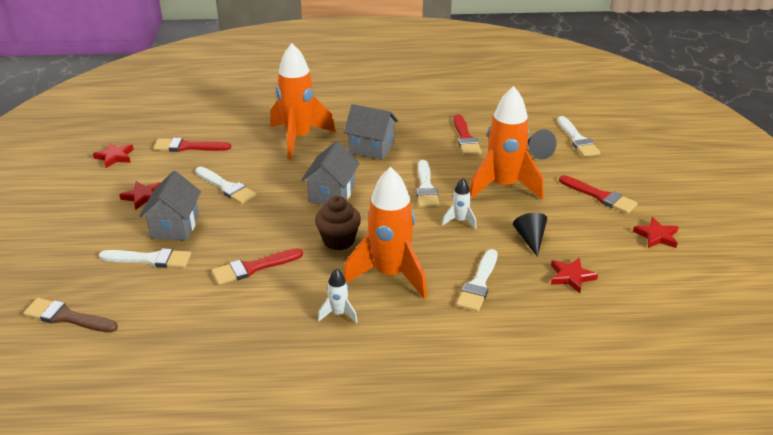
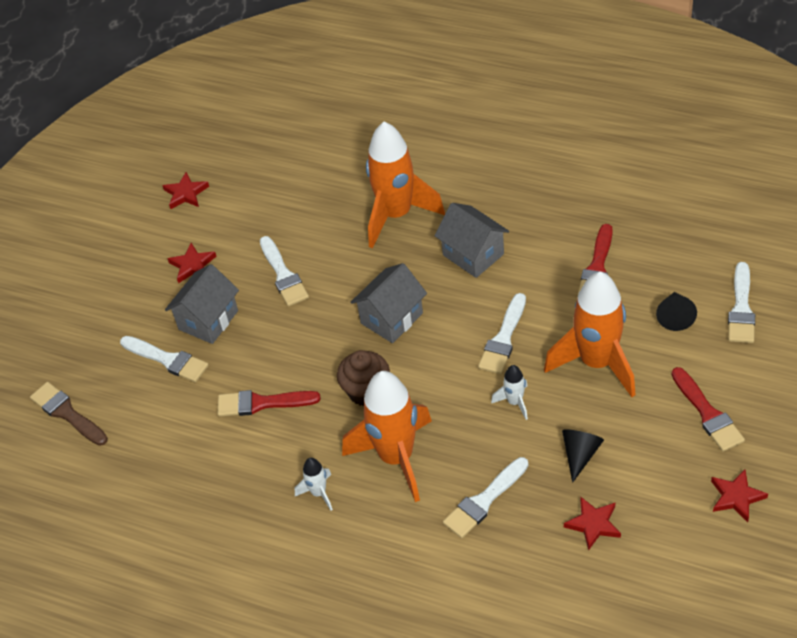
camera: 30 degrees right, 15 degrees up
red brush [153,138,231,152] -> none

